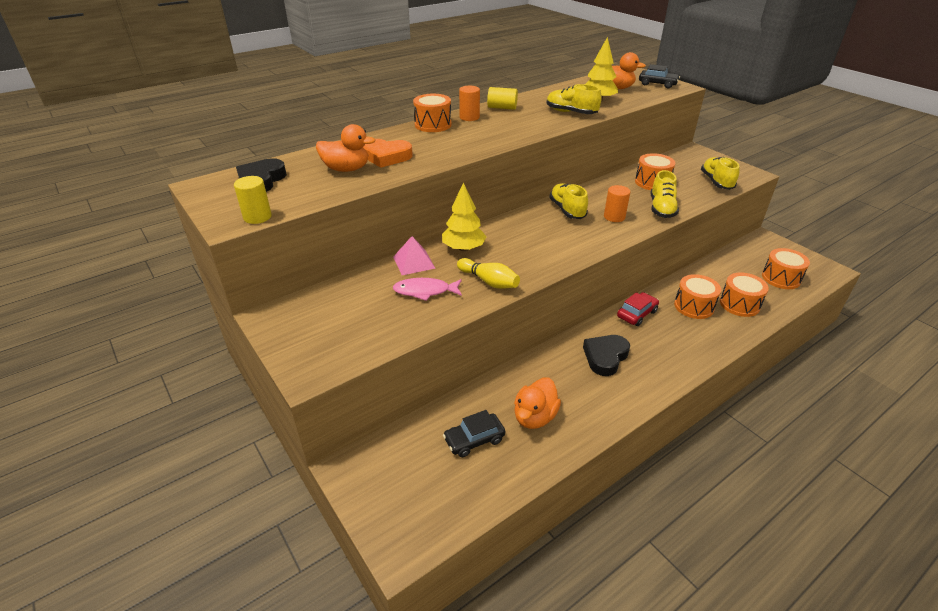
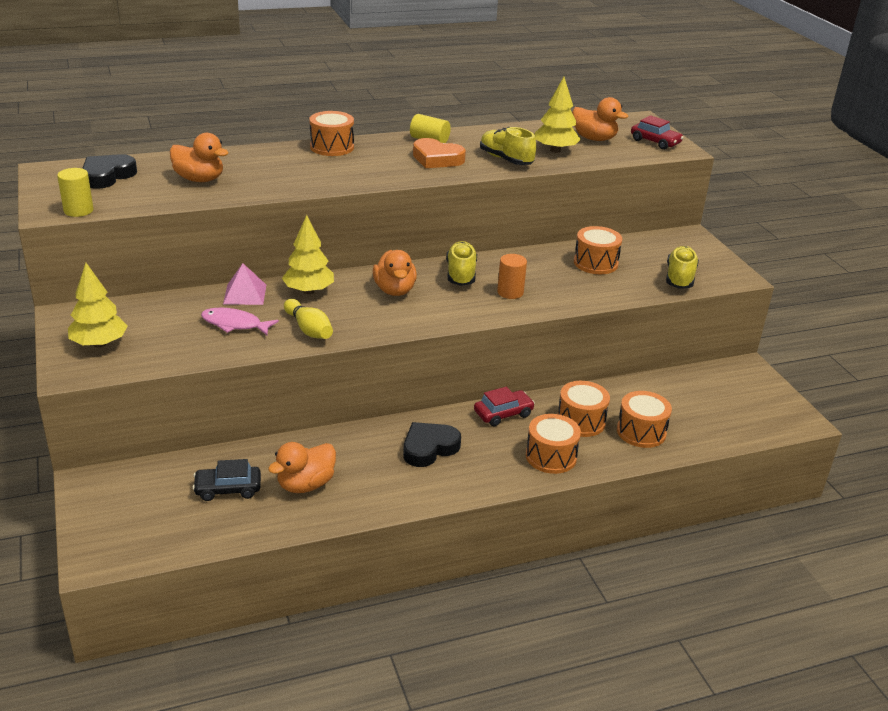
camera: 15 degrees right, 5 degrees down
orange heart [363,139,413,168] -> orange heart moved to [413,138,466,168]
orange cylinder [459,86,480,121] -> none
black car [639,64,680,88] -> red car [631,115,684,150]
yellow shoe [651,170,679,218] -> none
orange drum [762,248,810,289] -> orange drum moved to [526,414,581,474]
none -> yellow tree [68,263,127,348]
none -> orange duck [373,250,417,296]

